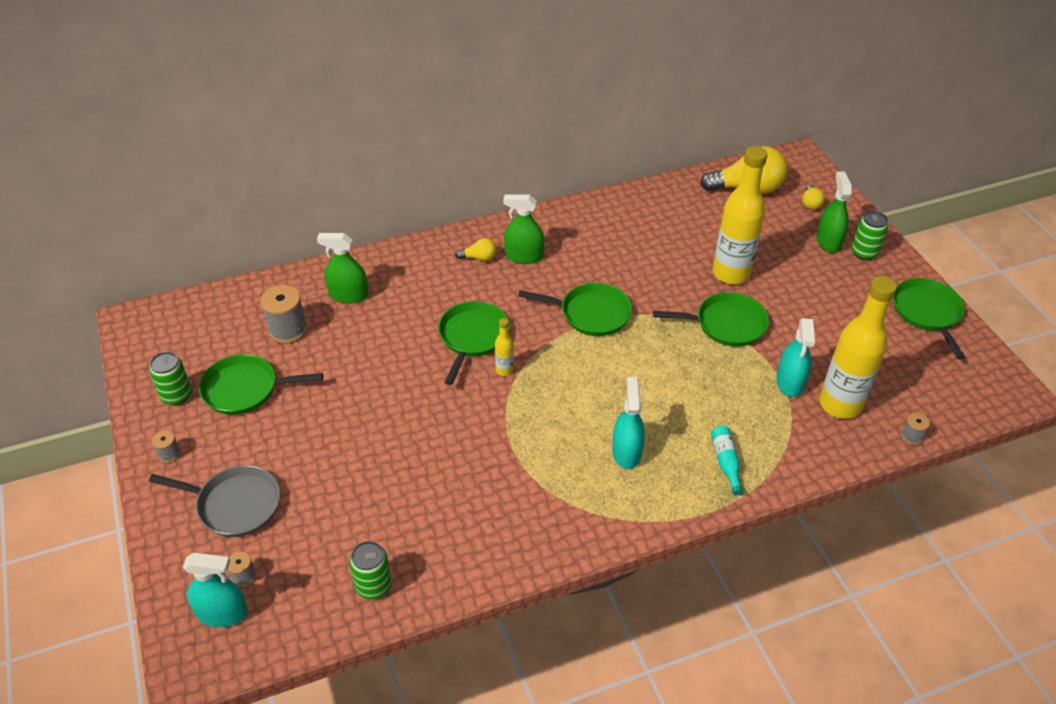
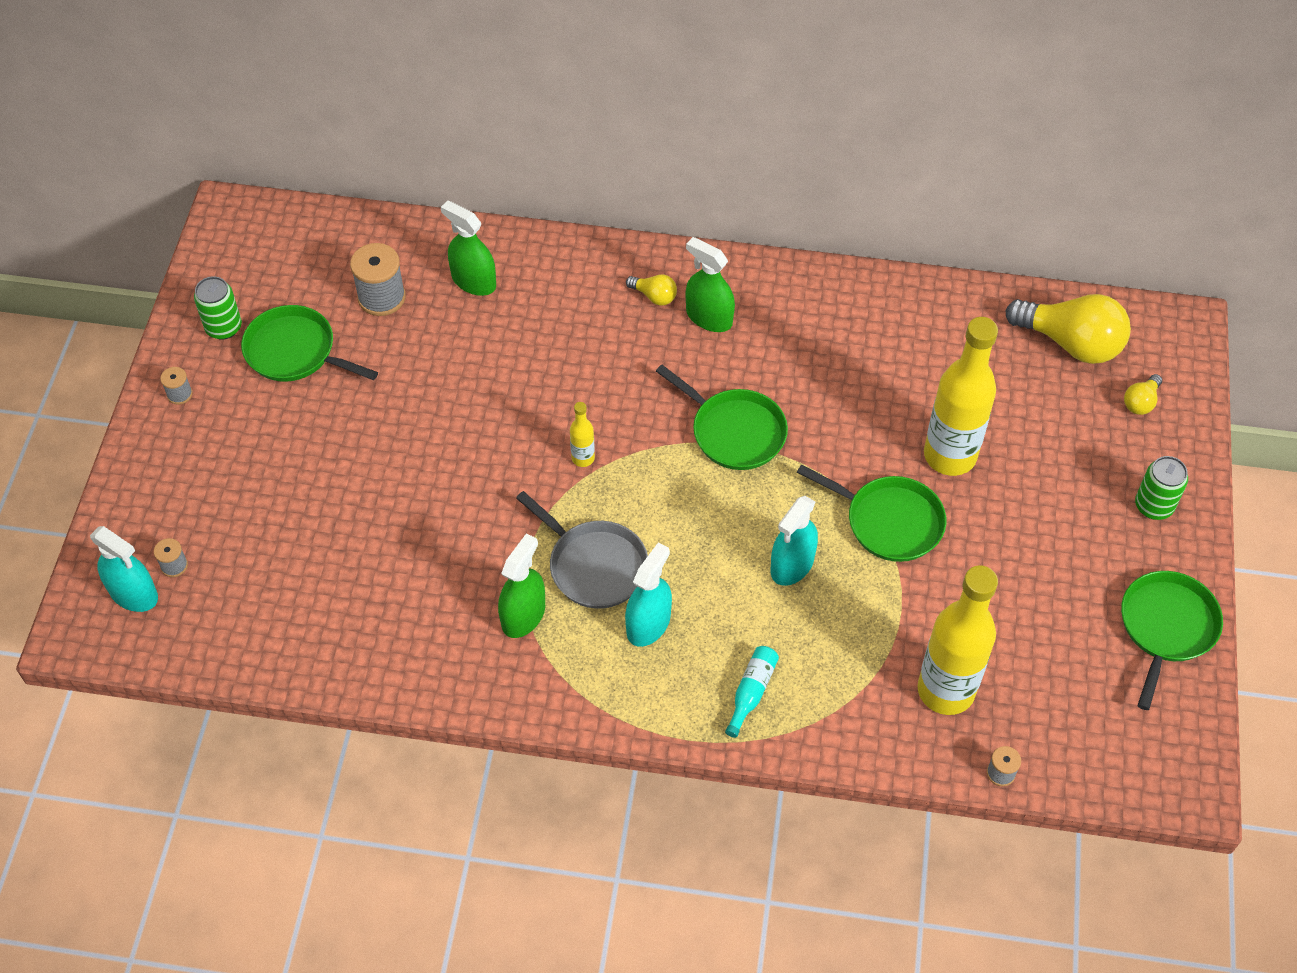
camera: 30 degrees right, 10 degrees up
grey pan [149,465,280,537] -> grey pan moved to [516,491,648,609]
green can [349,541,392,600] -> none
green pan [438,301,510,385] -> none
turquoise spray bottle [776,318,815,397] -> turquoise spray bottle moved to [771,496,818,586]
green spray bottle [817,171,852,253] -> green spray bottle moved to [498,533,545,638]

